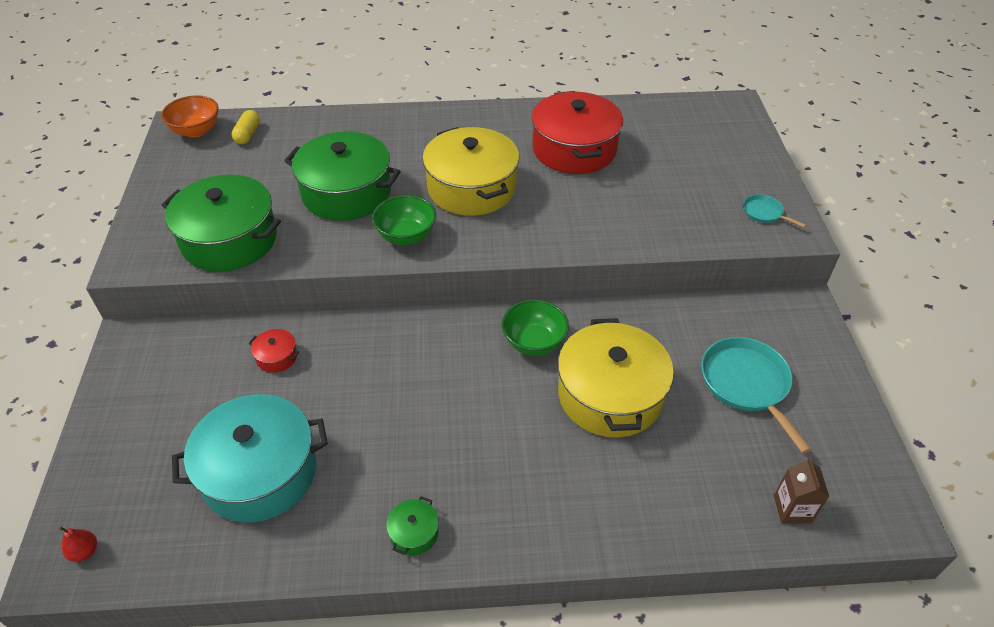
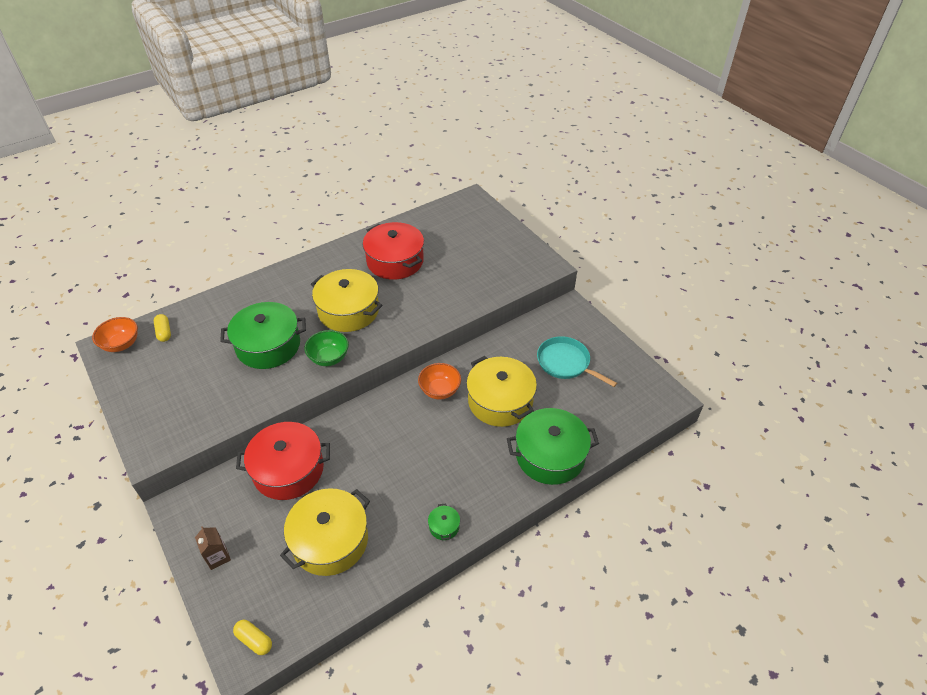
camera: 30 degrees left, 0 degrees up
red pear [59,526,97,562] -> yellow capsule [233,620,272,655]
green pot [161,175,281,272] -> green pot moved to [507,408,599,485]
turquoise pot [172,394,328,522] -> yellow pot [280,488,370,576]
red pot [249,329,299,373] -> red pot [236,422,330,500], size x2.46
green bowl [502,300,569,356] -> orange bowl [418,363,461,399]
turquoise pan [743,194,806,228] -> none
brown carton [774,457,830,524] -> brown carton moved to [195,526,231,570]

